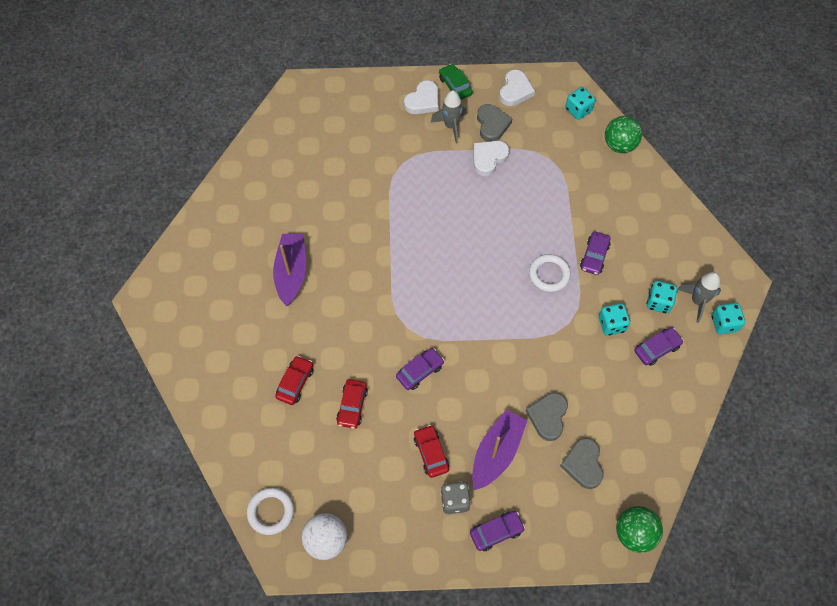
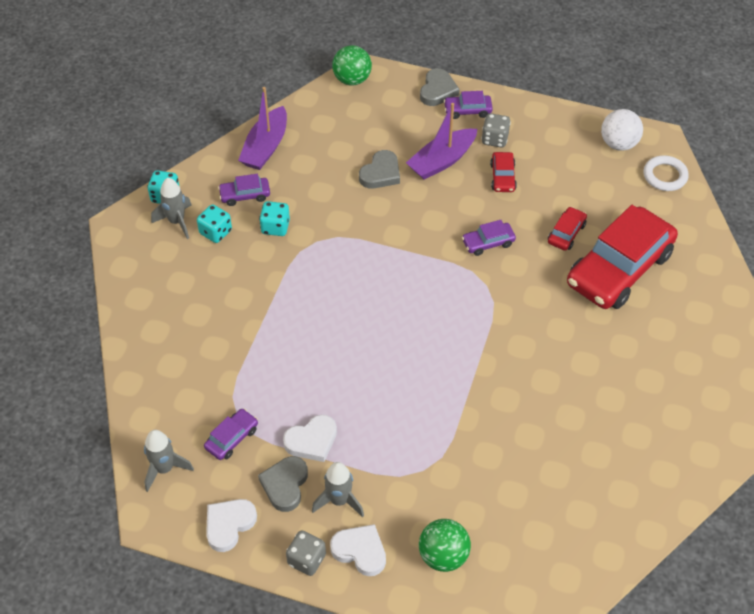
camera: 160 degrees left, 10 degrees down
purple boat [273,234,306,306] -> purple boat moved to [238,87,287,170]
red car [275,356,313,405] -> red car [567,205,678,309], size x2.38
white heart [404,80,439,114] -> white heart turned 60 degrees clockwise [330,524,386,576]
green car [439,64,473,100] -> grey dice [286,530,326,576]
white ring [529,254,571,292] -> none
grey heart [560,438,604,489] -> grey heart moved to [420,68,460,106]
turquoise dice [565,87,595,120] -> grey rocket [144,430,194,492]
purple car [580,232,611,275] -> purple car moved to [204,408,258,460]
green ball [605,116,642,153] -> green ball moved to [419,519,471,572]

